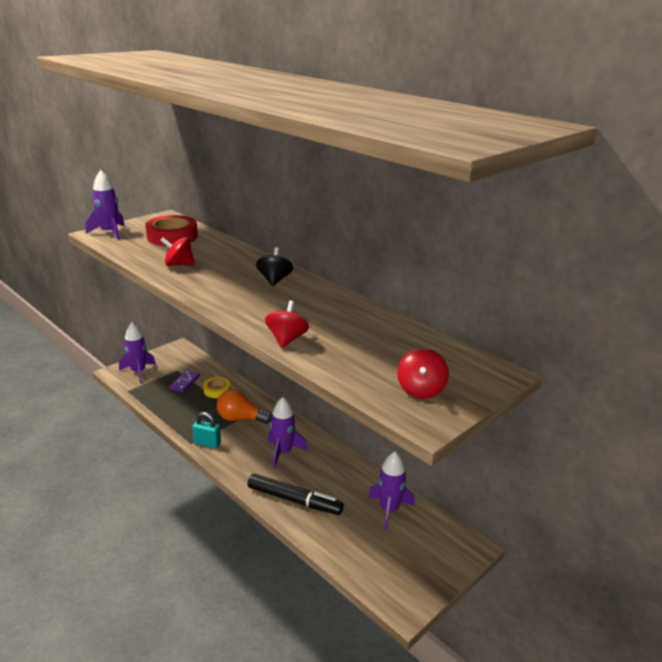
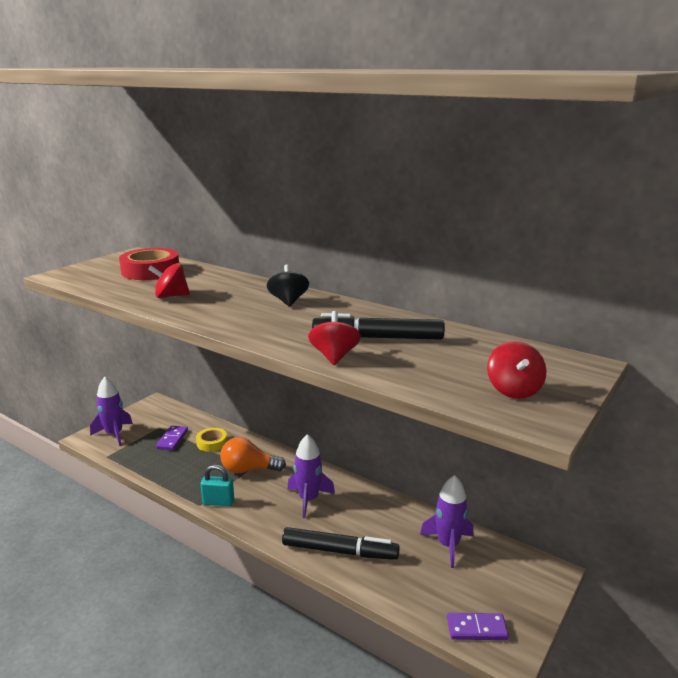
camera: 10 degrees left, 5 degrees down
purple rocket [86,170,125,240] -> none
none -> black marker [312,313,445,340]
none -> purple domino [447,613,509,640]

